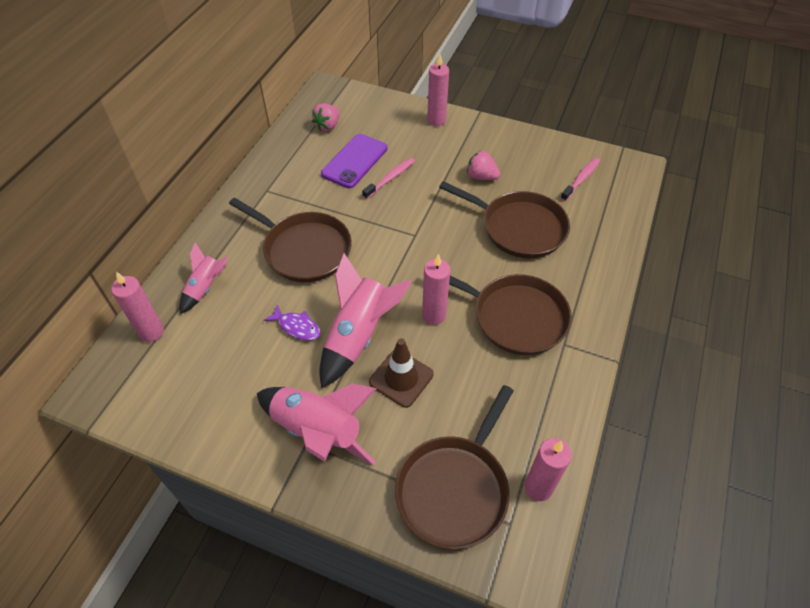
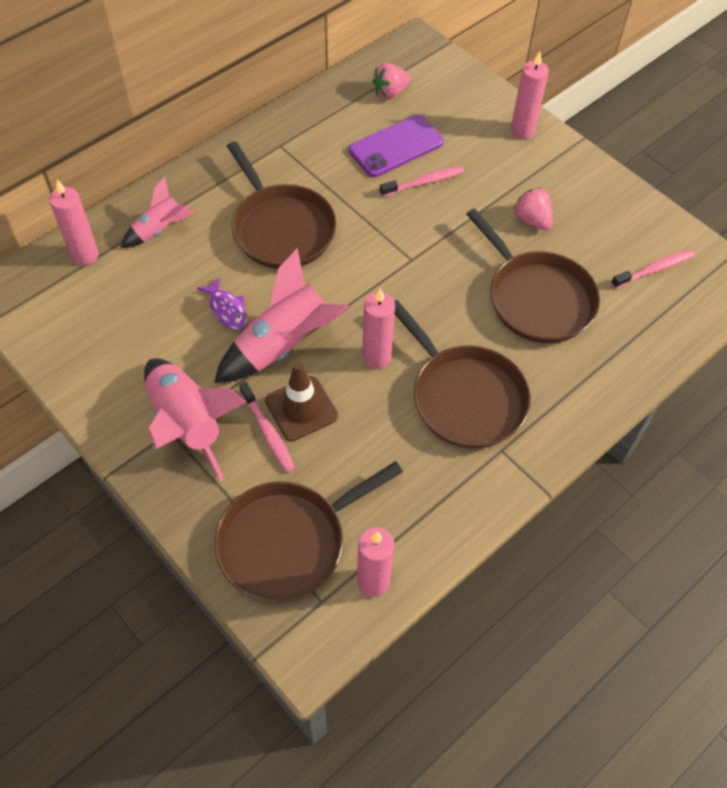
camera: 25 degrees right, 5 degrees up
none -> pink toothbrush [239,382,295,473]

